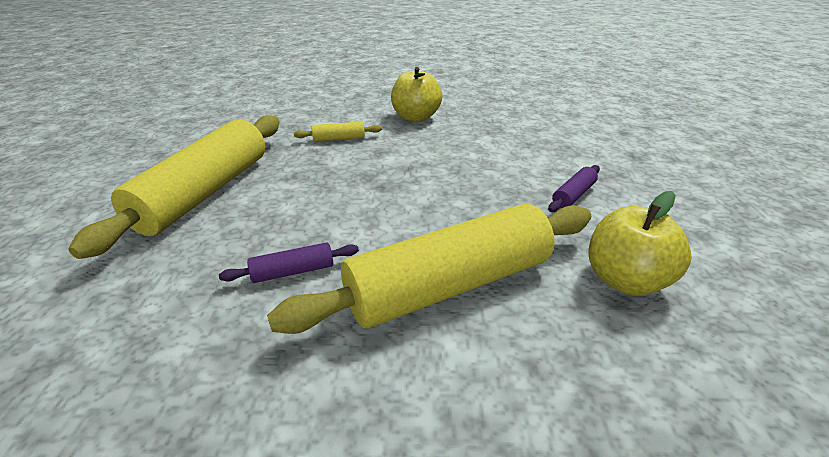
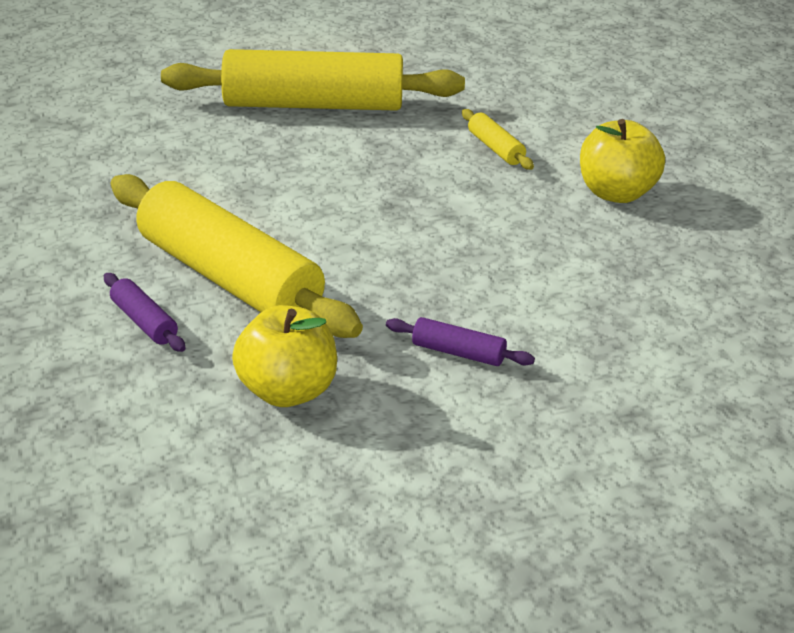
camera: 70 degrees right, 0 degrees up
purple rolling pin [219,242,359,283] -> purple rolling pin moved to [104,273,186,352]

